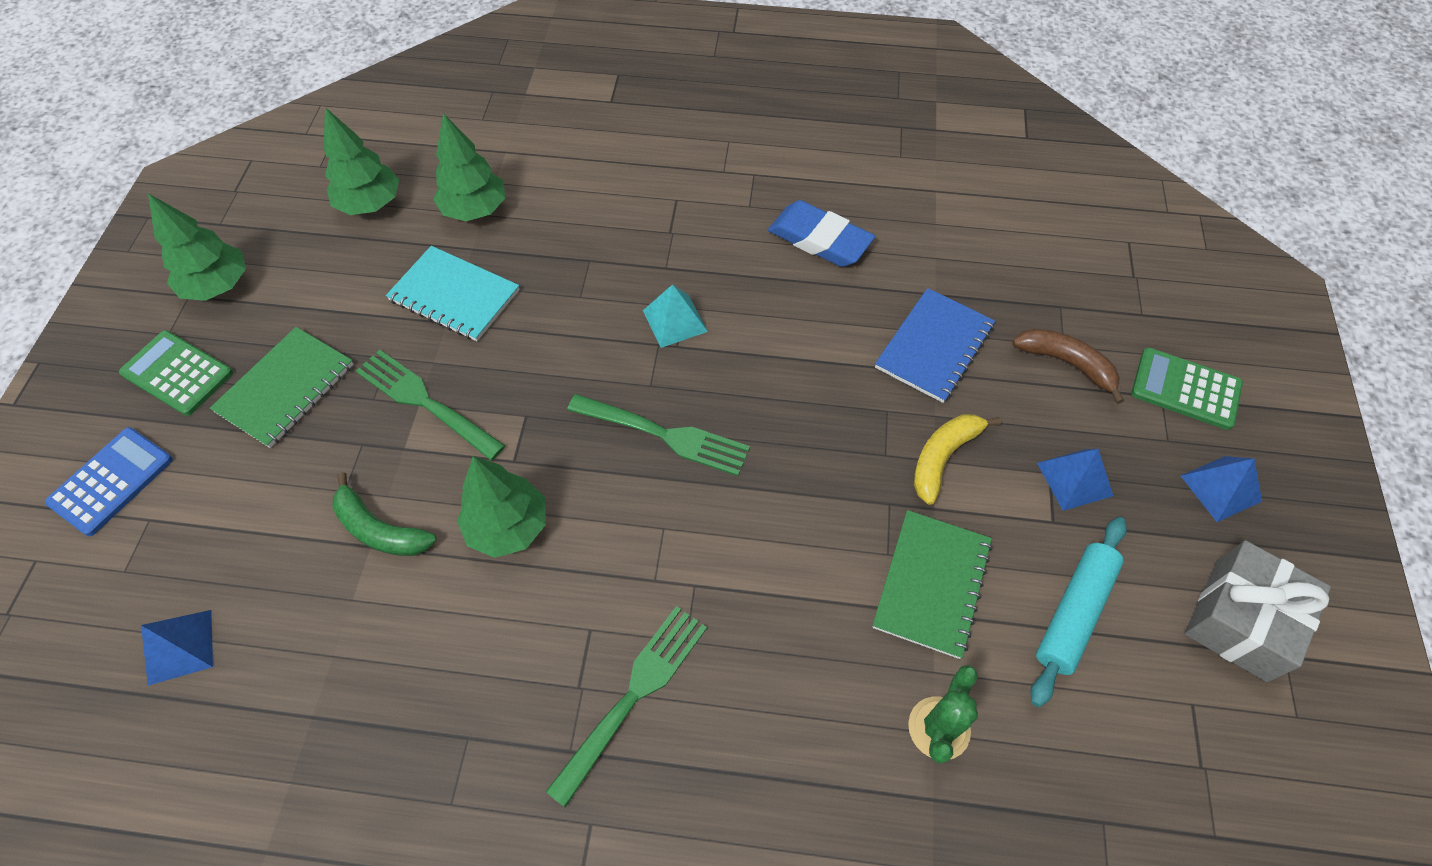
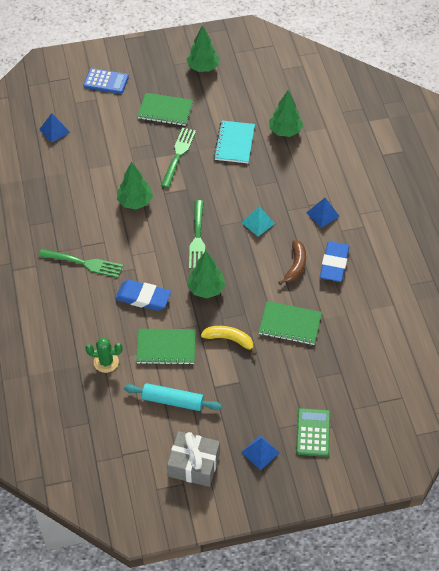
camera: 70 degrees right, 5 degrees down
green calculator [119,330,233,416] -> none
green tree [324,107,399,215] -> green tree moved to [187,251,226,299]
green banana [332,472,437,556] -> none
blue notebook [875,288,995,403] -> green notebook [259,301,322,345]
brown banana [1012,329,1124,404] -> brown banana moved to [278,240,306,285]
blue pyramid [1037,449,1113,511] -> blue pyramid moved to [306,198,340,228]
none -> blue eraser [115,280,171,311]

